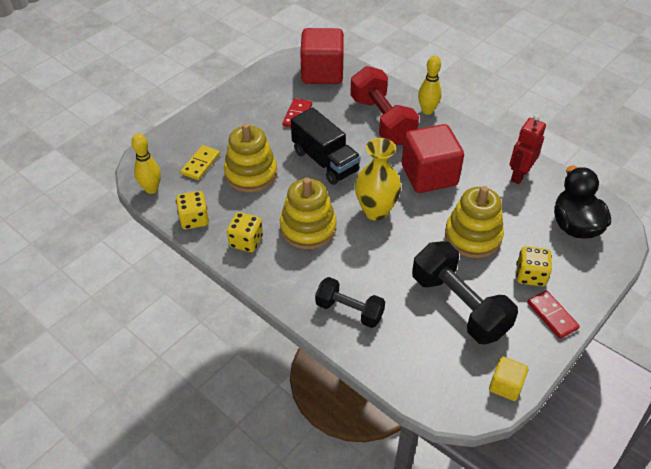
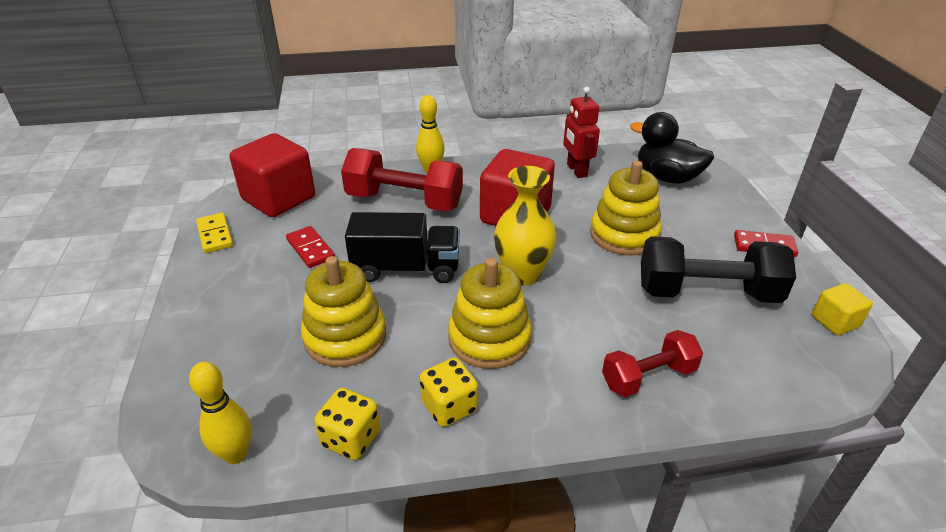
camera: 50 degrees left, 10 degrees down
yellow domino [180,145,220,180] -> yellow domino moved to [196,213,233,253]
black dumbbell [315,277,385,328] -> red dumbbell [602,330,703,397]
yellow dice [516,246,552,287] -> none

